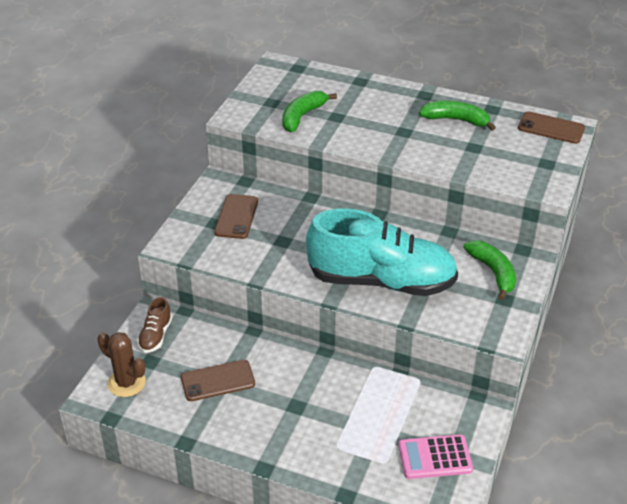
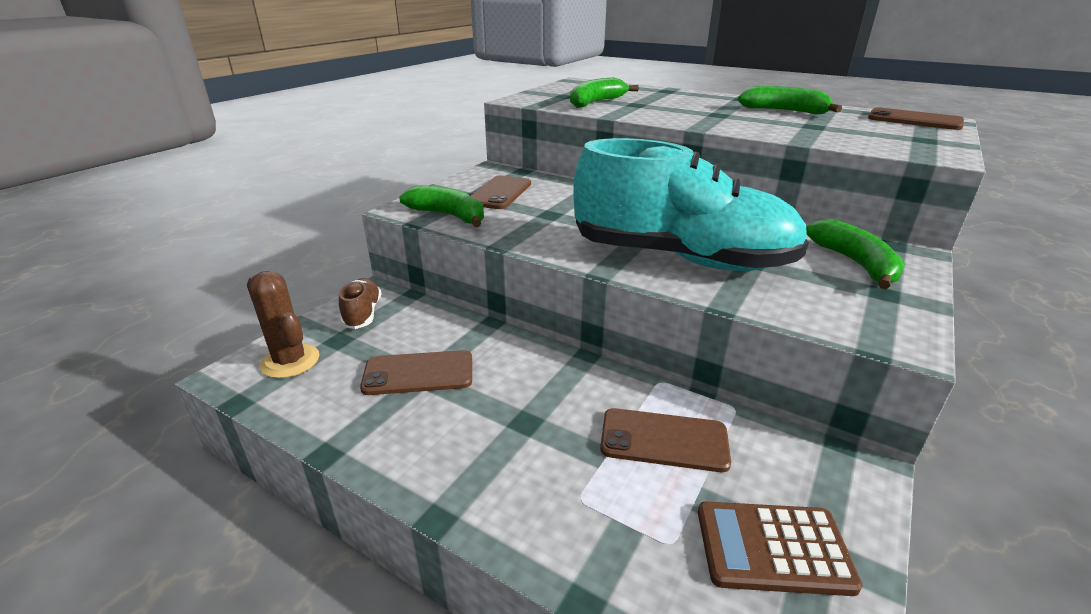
camera: 10 degrees right, 10 degrees down
brown shoe [137,297,172,353] -> brown shoe turned 150 degrees clockwise [339,278,381,329]
pink calculator [398,434,473,479] -> brown calculator [698,502,863,596]
none -> green banana [399,186,484,227]
none -> brown phone [600,408,731,472]

